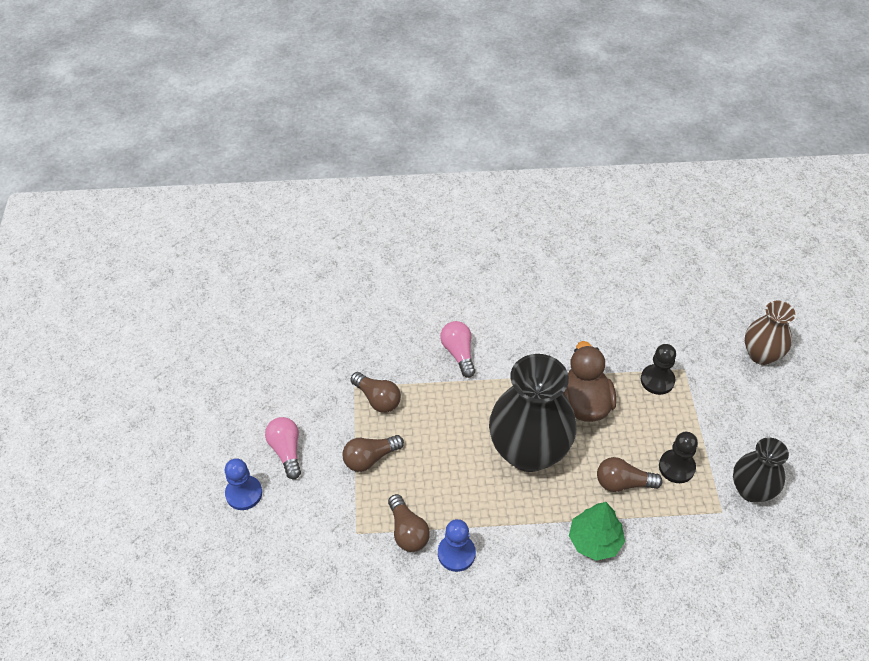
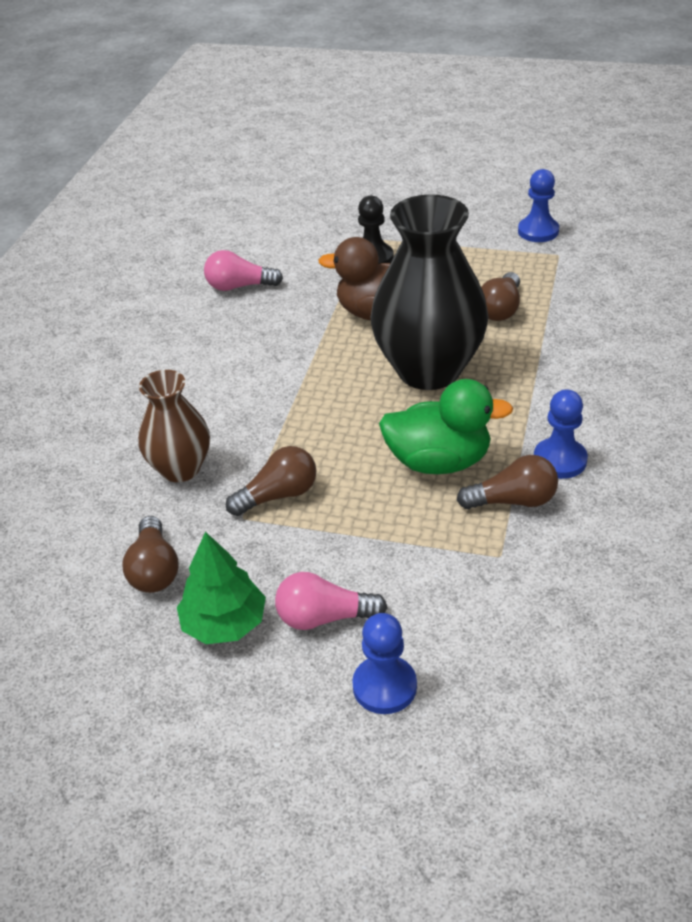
camera: 70 degrees left, 10 degrees down
brown light bulb [343,435,404,472] -> brown light bulb moved to [122,516,178,593]
pink light bulb [440,321,475,378] -> pink light bulb moved to [204,250,283,291]
green tree [569,502,625,561] -> green tree moved to [177,532,266,644]
black pawn [659,432,698,483] -> none
black vase [733,438,789,502] -> blue pawn [518,169,559,242]
brown vase [745,301,795,365] -> brown vase moved to [138,370,210,482]
none -> green duck [379,379,513,474]

